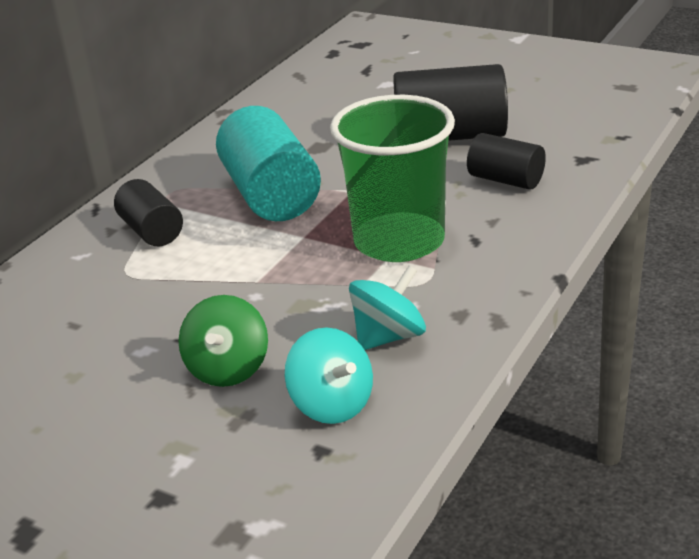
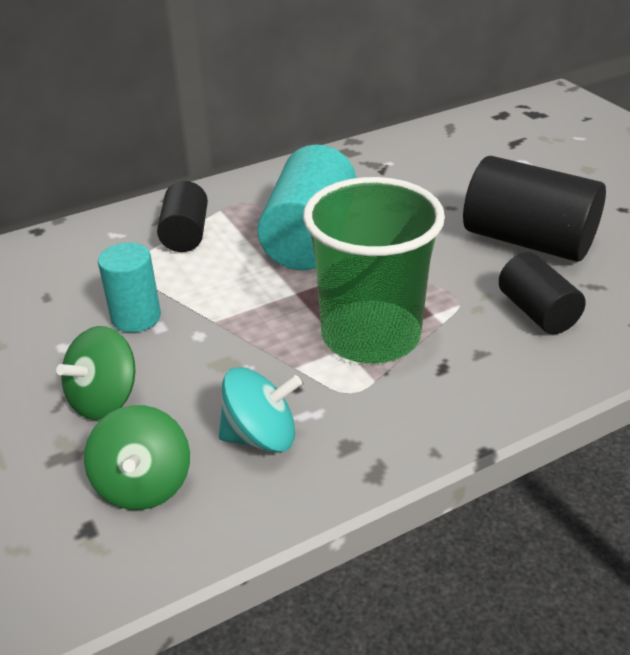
camera: 30 degrees right, 5 degrees up
turquoise spinning top [285,327,373,424] -> green spinning top [84,405,190,510]
none -> turquoise cylinder [98,243,161,333]

